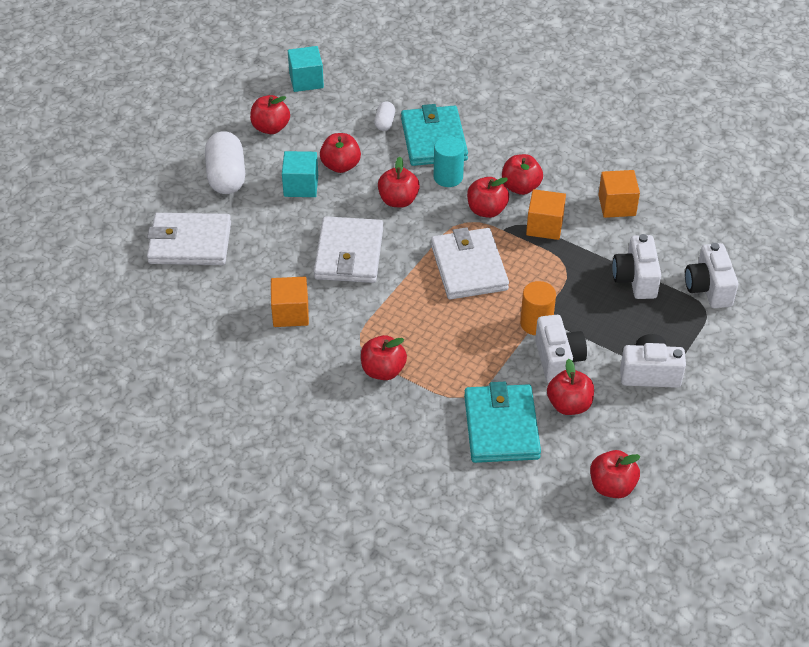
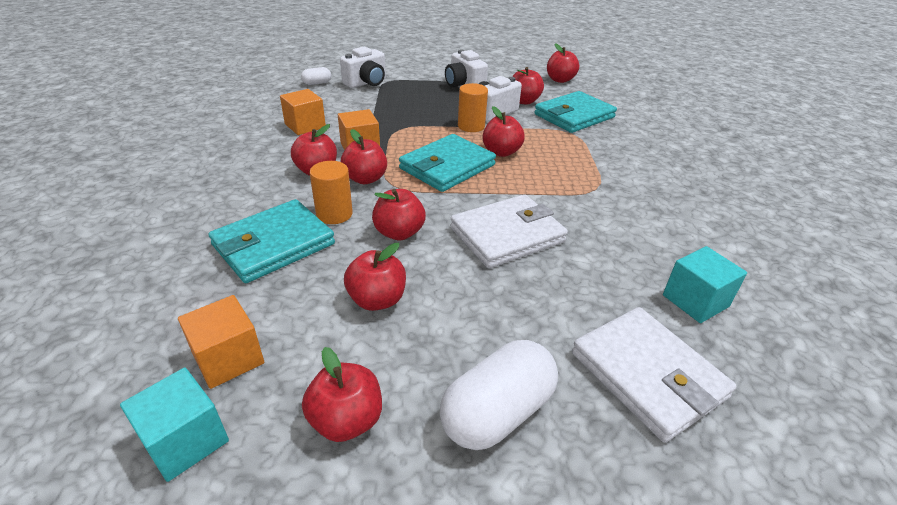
camera: 125 degrees left, 10 degrees down
orange cube [271,277,309,327] -> orange cube moved to [178,295,264,389]
turquoise cube [282,151,318,197] -> turquoise cube moved to [663,246,747,323]
red apple [361,335,407,380] -> red apple moved to [483,106,525,157]
white capsule [375,101,395,131] -> white capsule moved to [301,67,331,85]
white wallet [431,227,509,300] -> turquoise wallet [399,134,496,192]
turquoise cylinder [434,136,464,187] -> orange cylinder [310,161,353,224]
white camera [612,234,661,299] -> none

